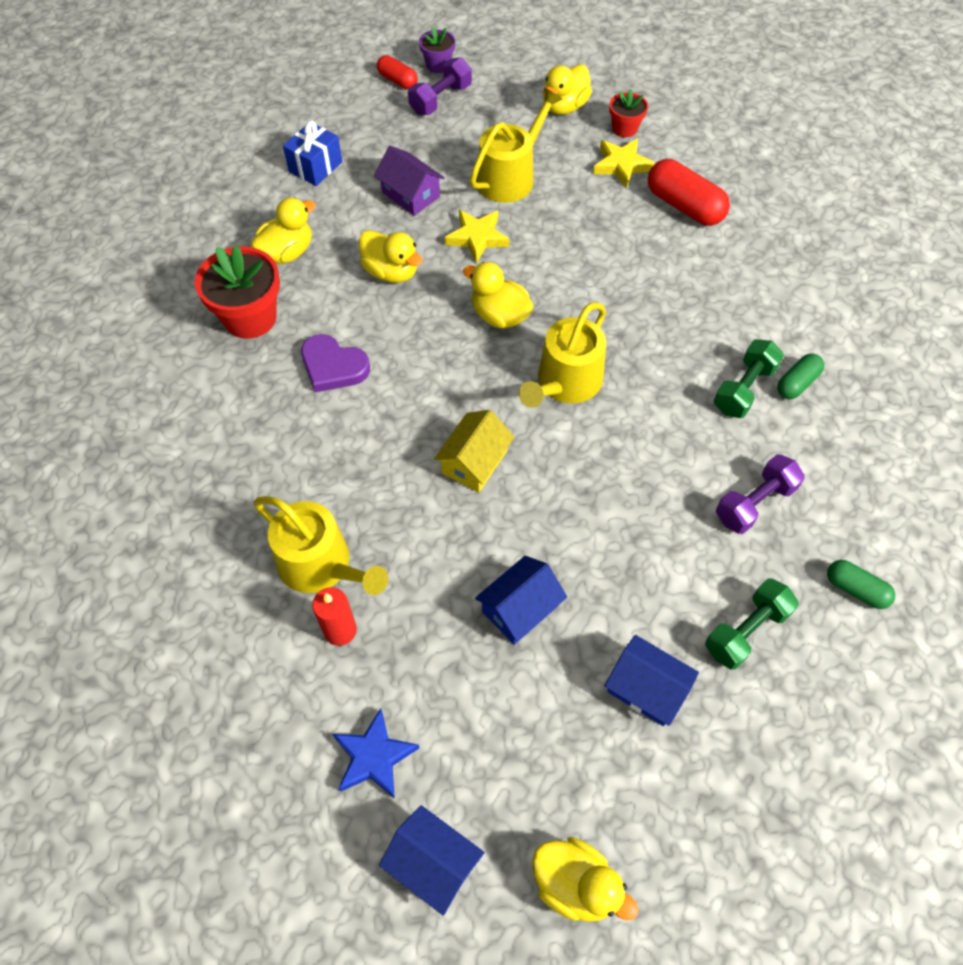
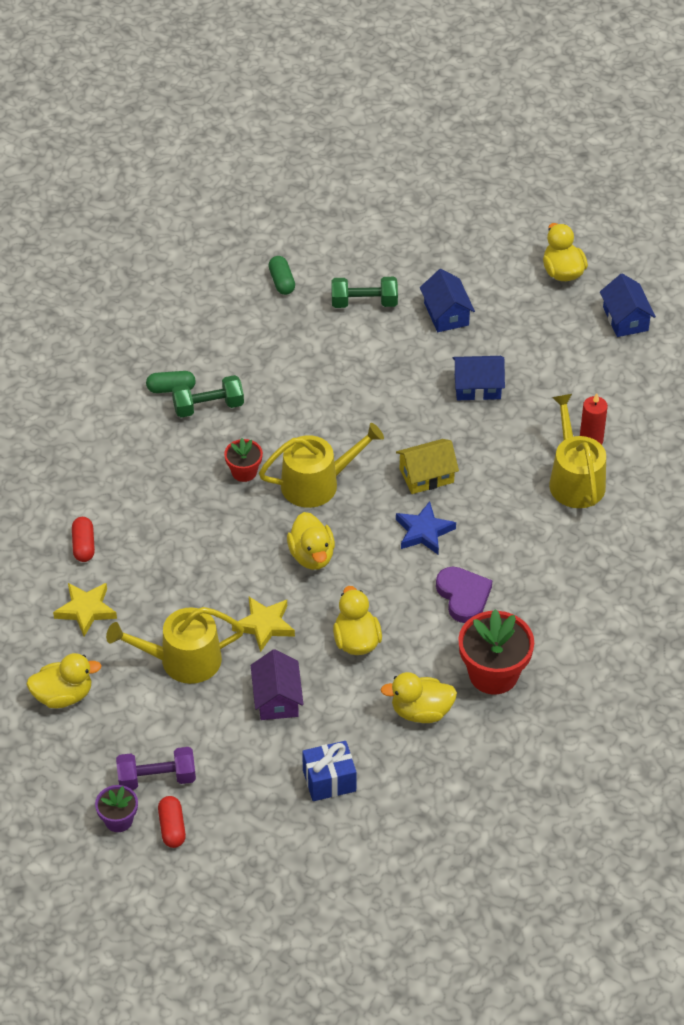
camera: 140 degrees left, 10 degrees down
blue star [332,708,419,799] -> blue star moved to [396,501,456,554]
red flower pot [609,89,648,138] -> red flower pot moved to [224,438,263,482]
red capsule [648,159,730,226] -> red capsule [72,517,95,562], size x0.58
purple dumbbell [716,454,805,534] -> none

